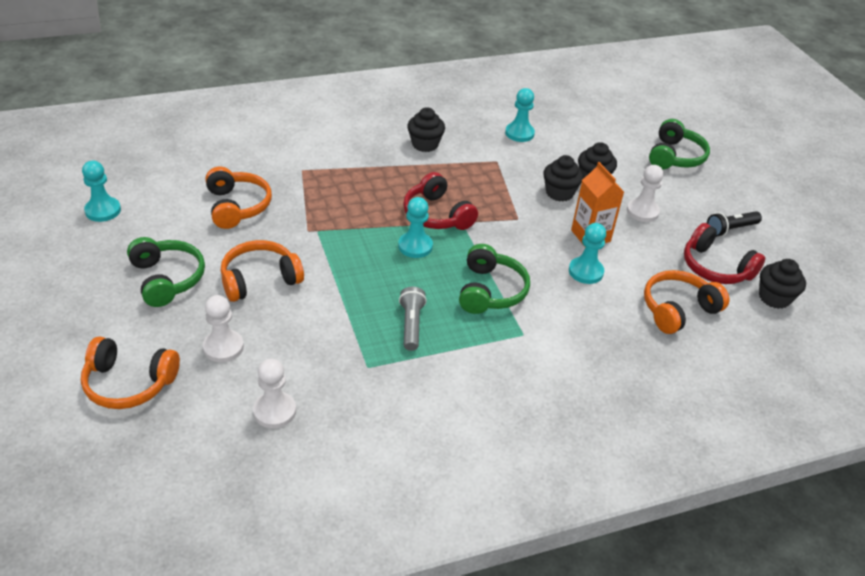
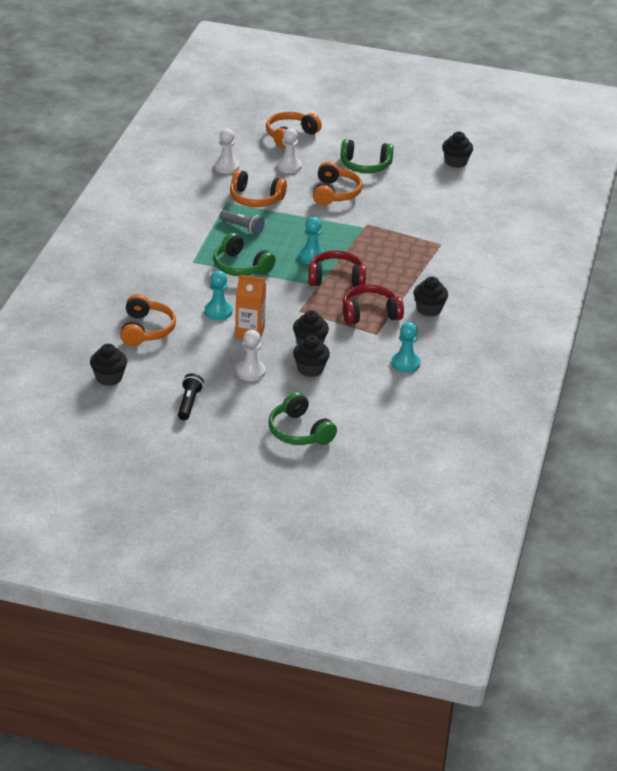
camera: 125 degrees right, 5 degrees down
turquoise pawn [82,161,121,222] -> black cupcake [442,131,473,168]
orange headphones [205,167,272,229] -> orange headphones moved to [230,170,287,207]
red headphones [684,223,765,284] -> red headphones moved to [343,284,404,324]

